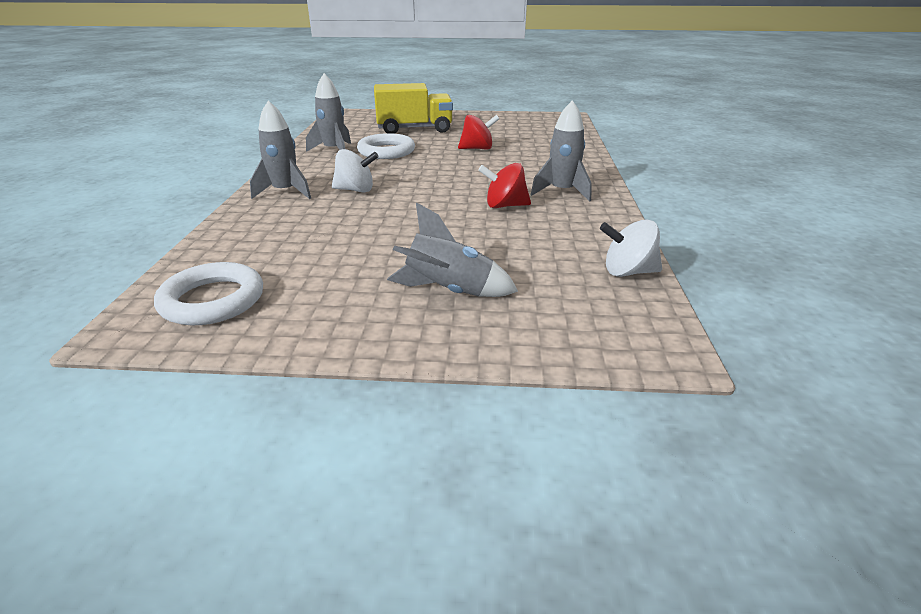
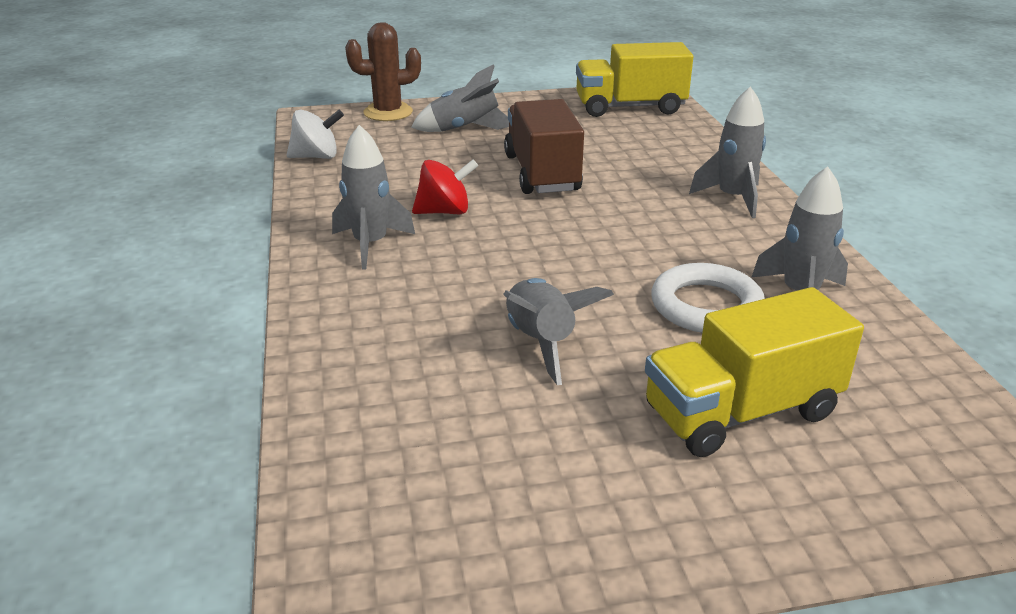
camera: 165 degrees right, 0 degrees up
white ring [154,262,263,325] -> yellow truck [576,42,694,117]
white spinning top [332,149,379,193] -> none
red spinning top [458,115,499,149] -> grey rocket [503,278,614,385]
none -> brown cactus [345,22,421,121]
none -> brown truck [504,99,584,194]

